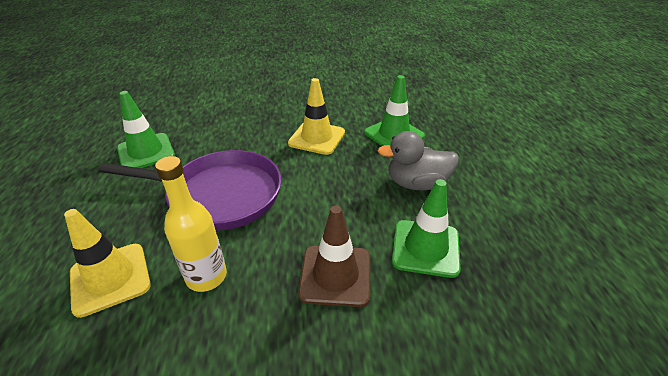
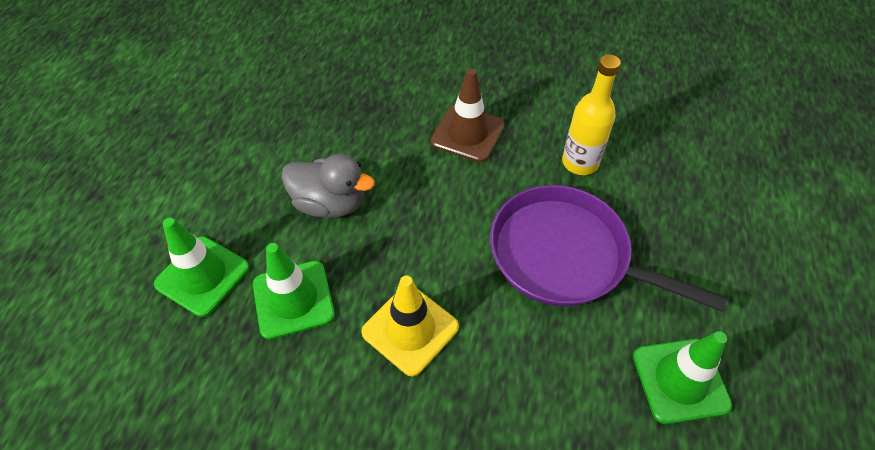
camera: 160 degrees left, 15 degrees up
yellow traffic cone [64,209,151,318] -> none
green traffic cone [392,179,461,278] -> green traffic cone moved to [154,218,249,317]

